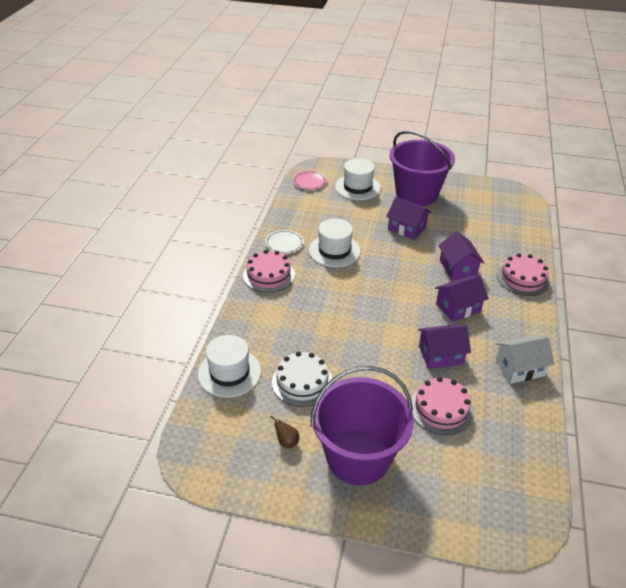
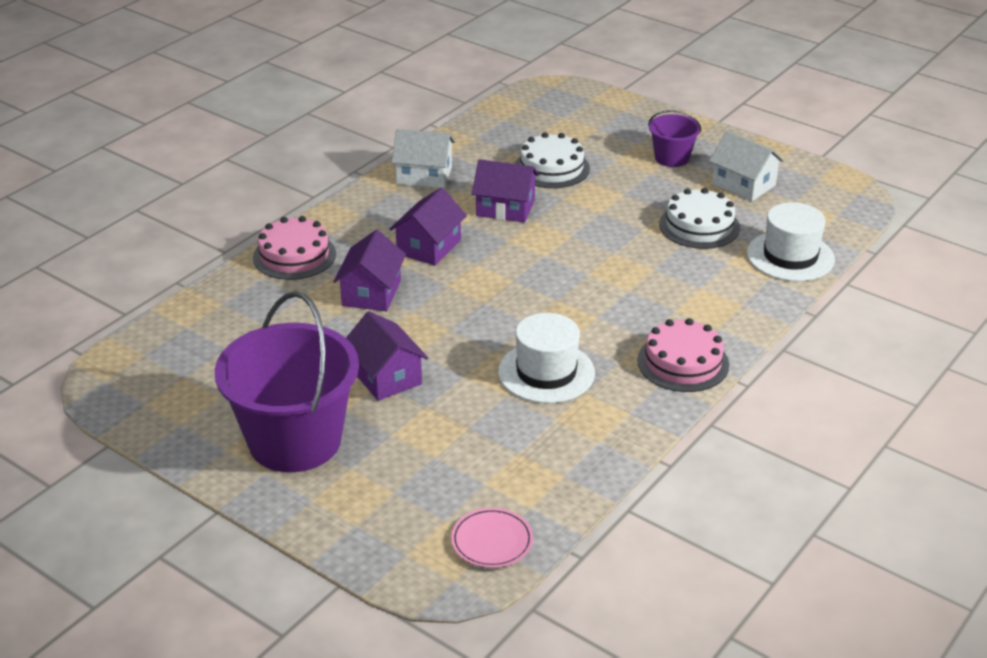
camera: 155 degrees left, 5 degrees down
white plate [266,230,303,254] -> none
brown pear [271,415,299,448] -> white house [709,131,784,201]
purple bucket [311,366,414,485] -> purple bucket [648,110,702,167], size x0.48
white hat [335,158,381,200] -> none
pink cake [411,377,474,435] -> white cake [515,132,590,188]
purple house [435,275,489,322] -> purple house turned 60 degrees counterclockwise [389,187,467,266]

